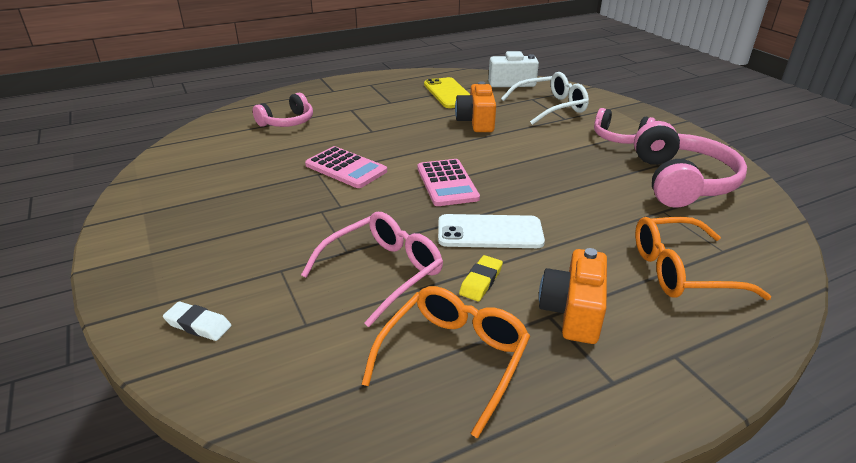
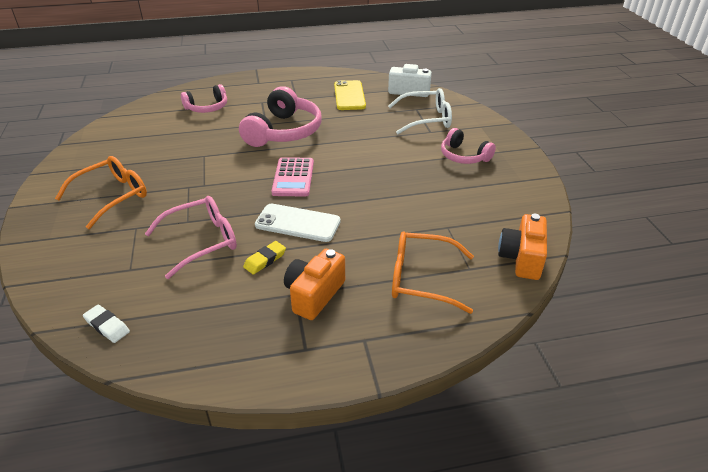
camera: 15 degrees right, 5 degrees up
white eraser [163,301,231,341] -> white eraser moved to [83,305,130,343]
pink calculator [305,146,387,188] -> none
orange glasses [361,286,530,438] -> orange glasses moved to [55,156,147,229]
orange camera [455,81,496,132] -> orange camera moved to [498,214,547,280]
pink headphones [634,121,747,208] -> pink headphones moved to [239,86,322,147]

